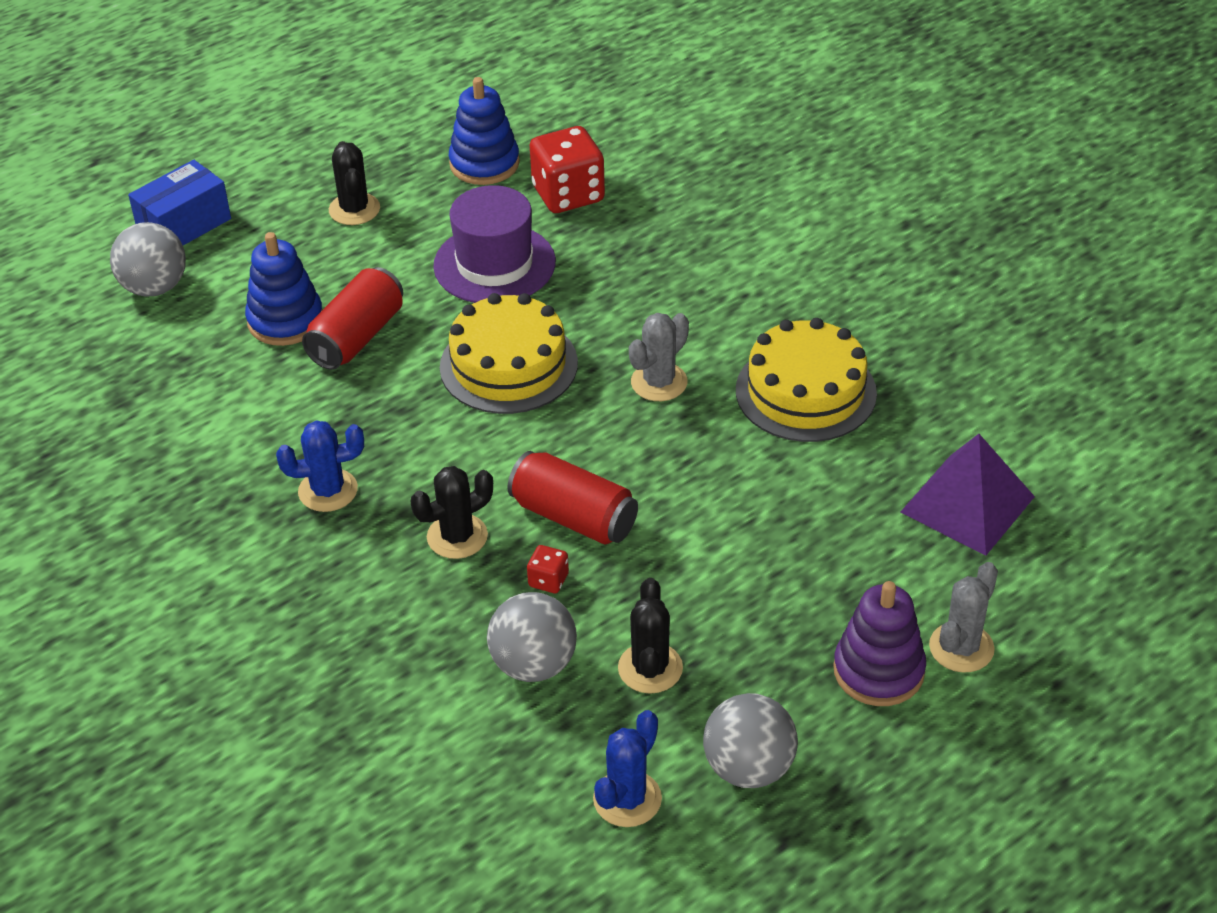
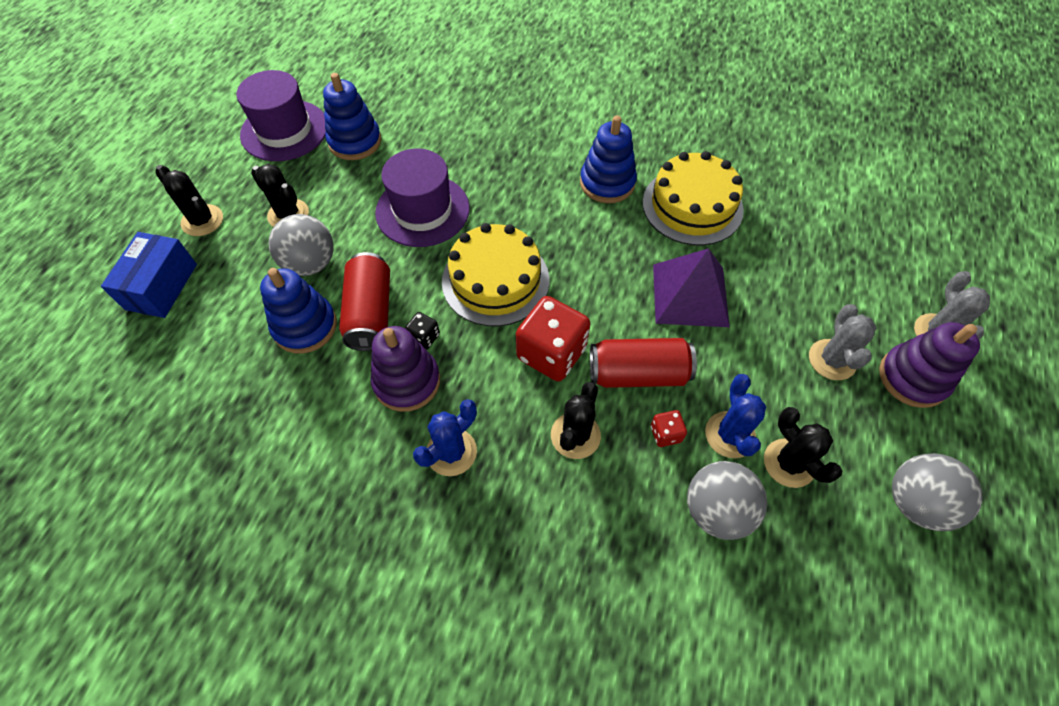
camera: 35 degrees left, 15 degrees up
grey ball [110,222,186,296] -> grey ball moved to [269,214,334,276]
red dice [530,126,605,213] -> red dice moved to [516,296,591,381]
blue cactus [593,710,662,827] -> blue cactus moved to [705,374,766,458]
grey cactus [629,313,689,401] -> grey cactus moved to [809,304,876,380]
purple pyramid [900,434,1035,556] -> purple pyramid moved to [653,248,730,327]
none -> black cactus [155,165,223,236]
none -> purple hat [237,70,326,161]
none -> purple stacking toy [371,326,440,412]
none -> black dice [405,312,440,350]
none -> blue stacking toy [580,115,637,203]

